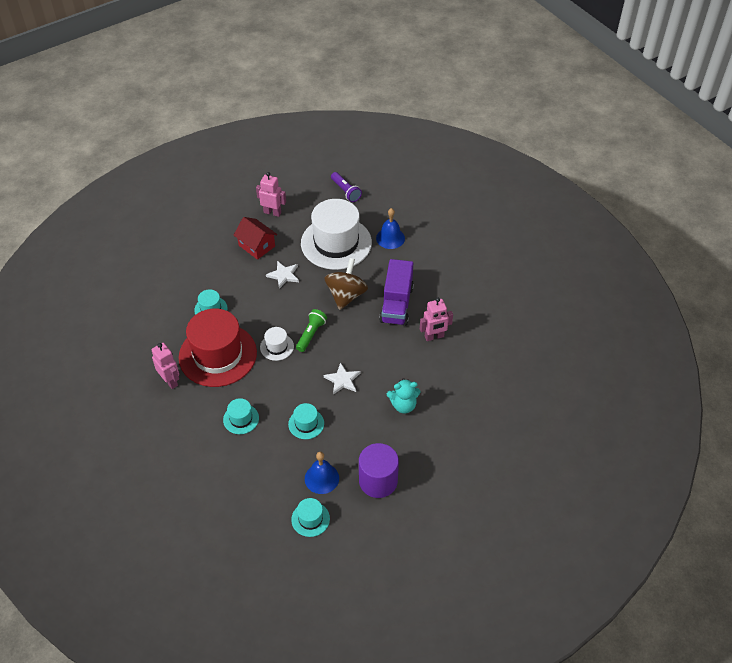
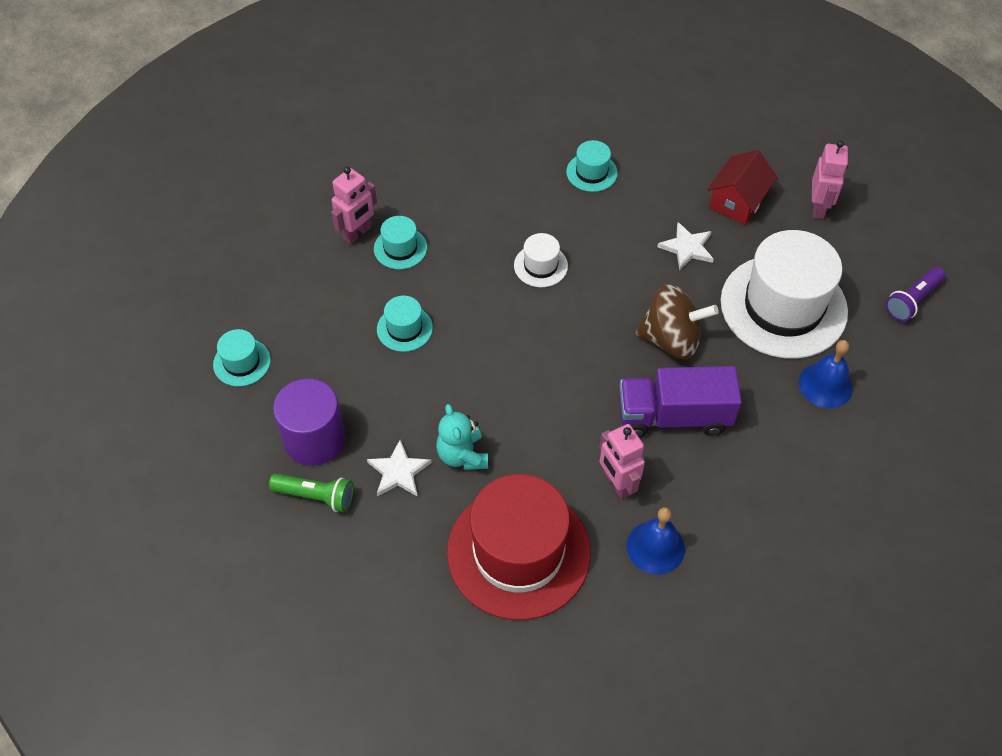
camera: 80 degrees right, 5 degrees up
pink robot [152,343,179,389] -> pink robot moved to [331,167,377,244]
red hat [179,308,257,387] -> red hat moved to [447,474,591,620]
green flashlight [296,309,327,352] -> green flashlight moved to [269,473,354,512]
blue bell [305,452,339,494] -> blue bell moved to [627,507,685,575]
white star [324,362,360,394] -> white star moved to [367,440,432,497]

